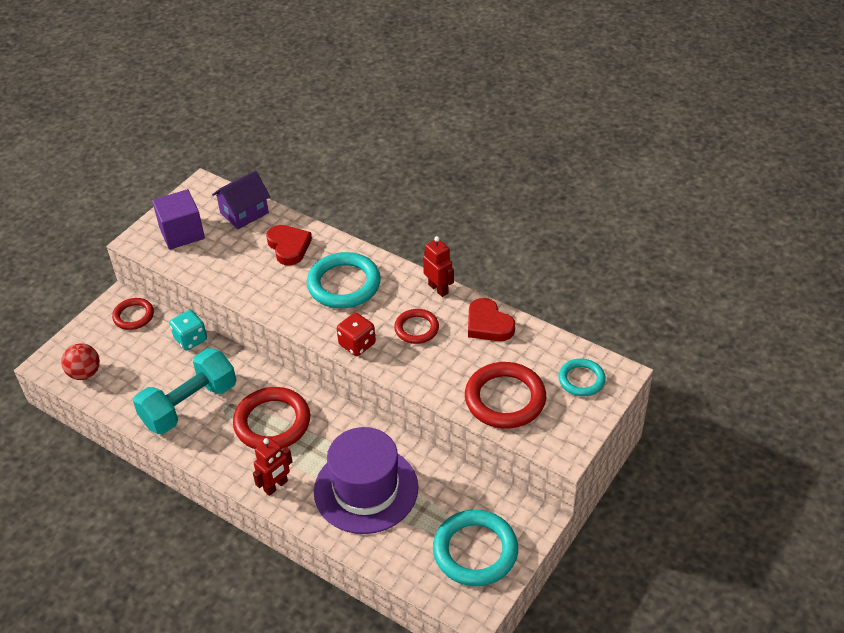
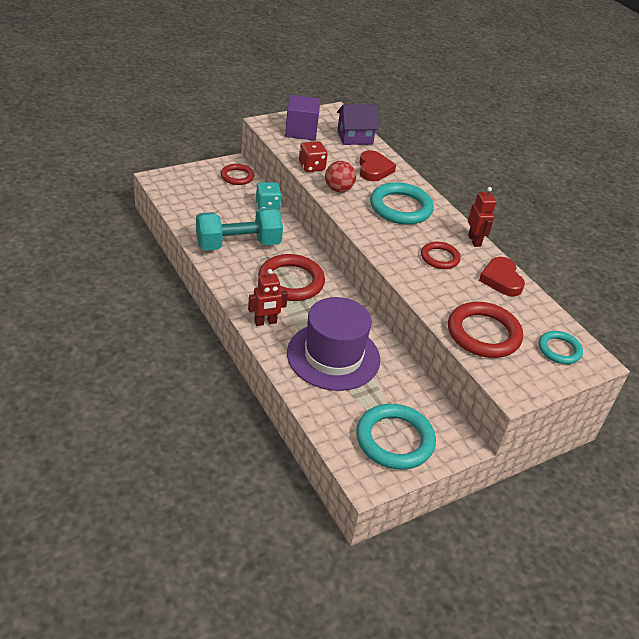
camera: 20 degrees right, 5 degrees down
red ball [61,343,100,380] -> red ball moved to [325,161,356,192]
red dice [337,313,376,356] -> red dice moved to [299,141,328,172]

